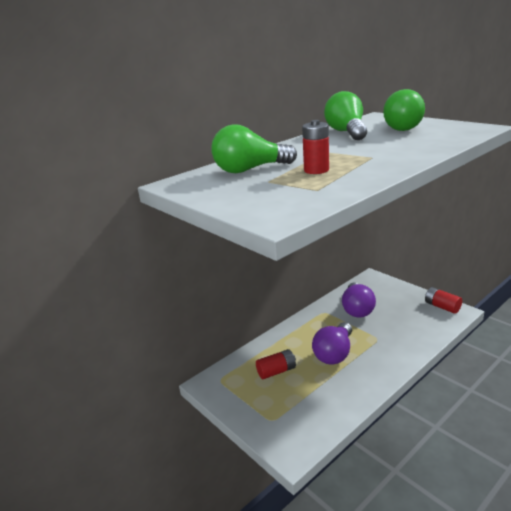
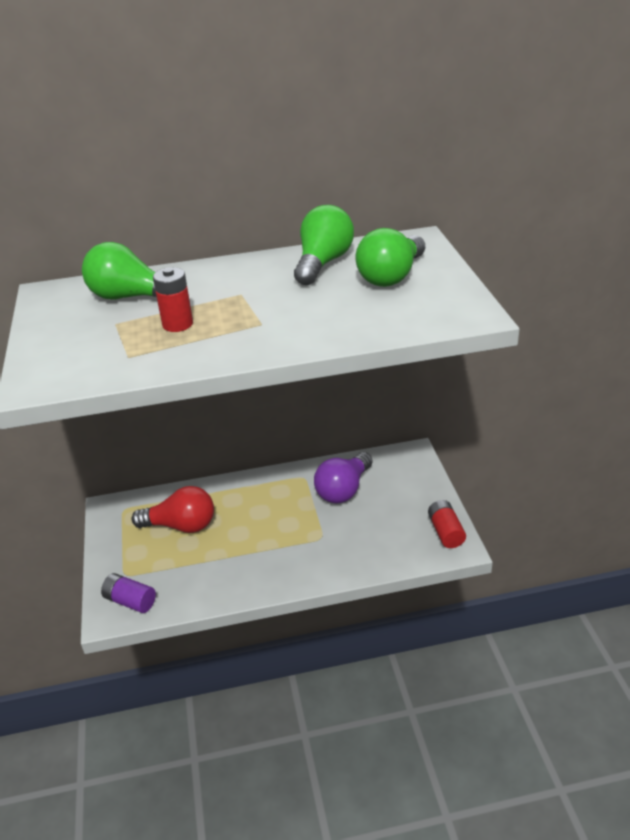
camera: 30 degrees right, 10 degrees up
red battery [256,349,296,379] -> red light bulb [132,486,214,533]
purple light bulb [312,322,352,365] -> none
none -> purple battery [101,573,156,613]

